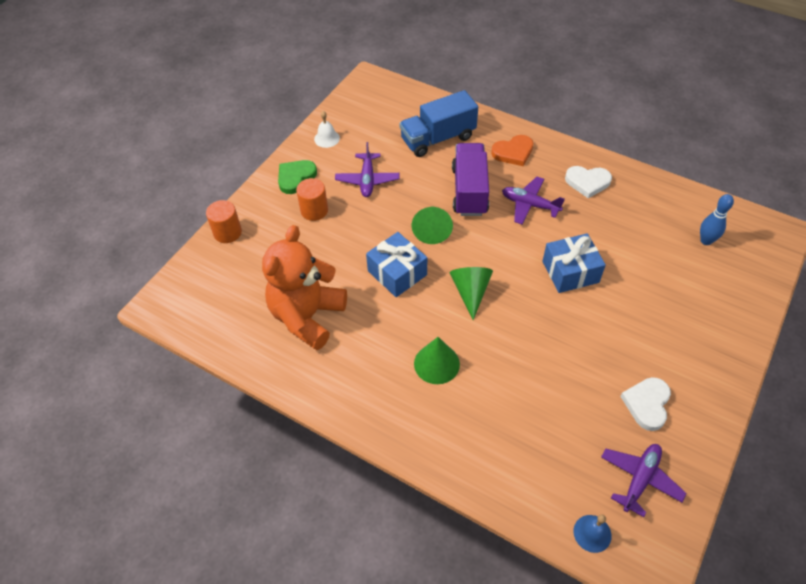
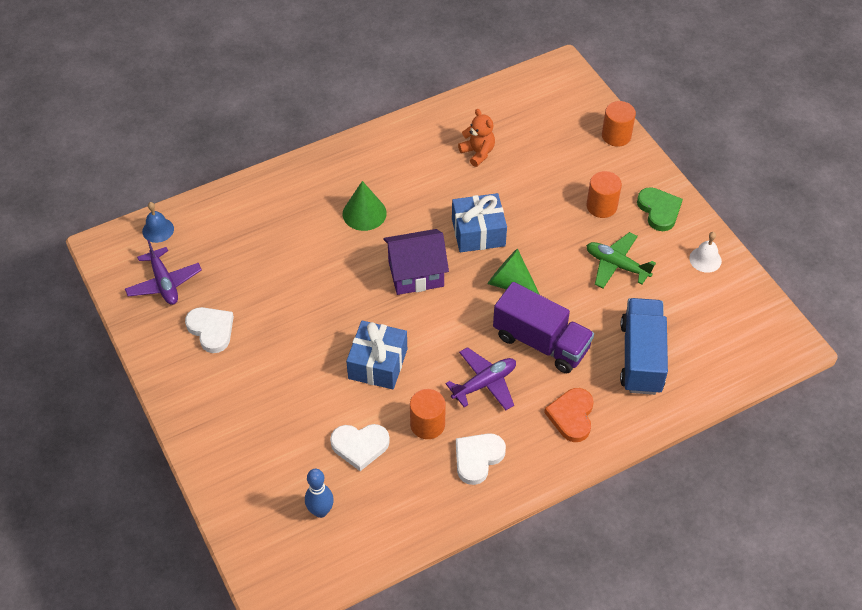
camera: 120 degrees right, 0 degrees up
orange teddy bear [262,225,347,350] -> orange teddy bear [458,109,495,167], size x0.47
purple plane [335,142,399,197] -> green plane [586,232,656,288]
green cone [450,267,493,320] -> purple house [383,229,449,295]
none -> white heart [330,424,390,471]
none -> orange cylinder [410,389,446,439]

